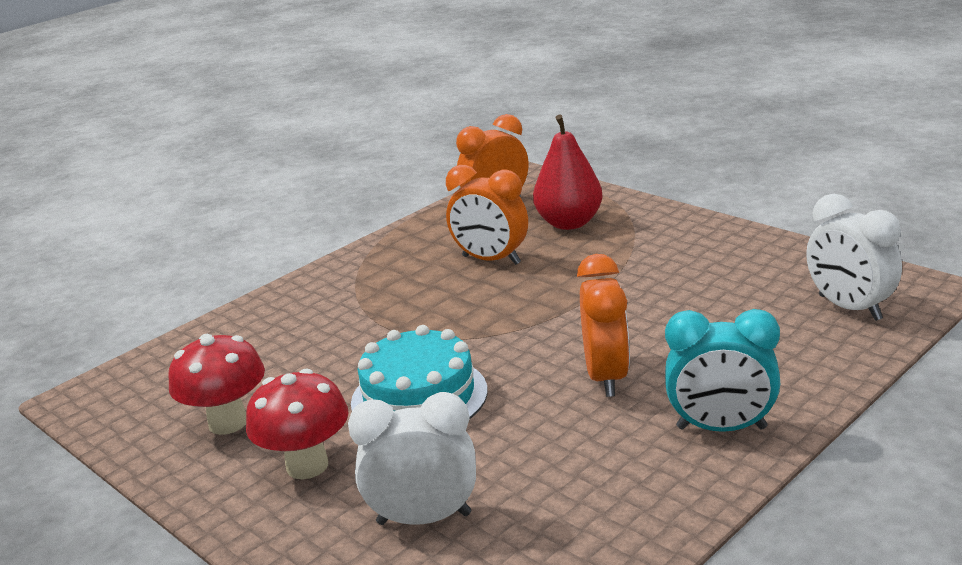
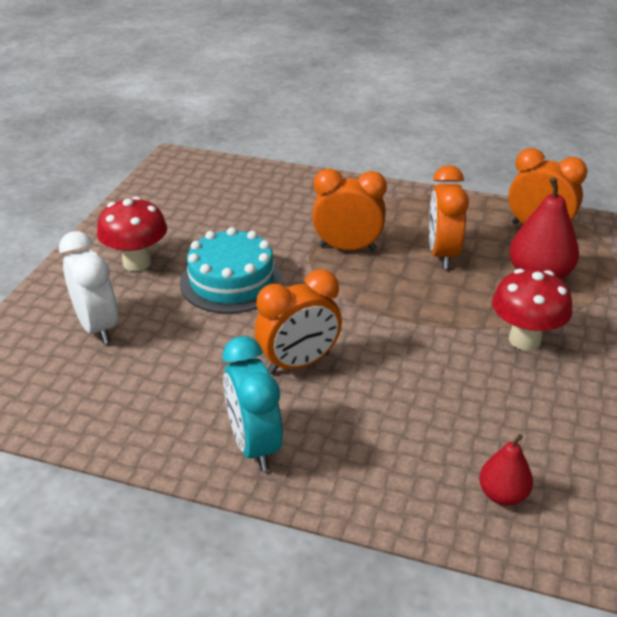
camera: 60 degrees right, 10 degrees up
red mushroom [168,334,265,435] -> red mushroom moved to [492,269,572,350]
white clock [806,194,902,321] -> red pear [479,434,533,506]
none -> orange clock [312,168,387,251]

